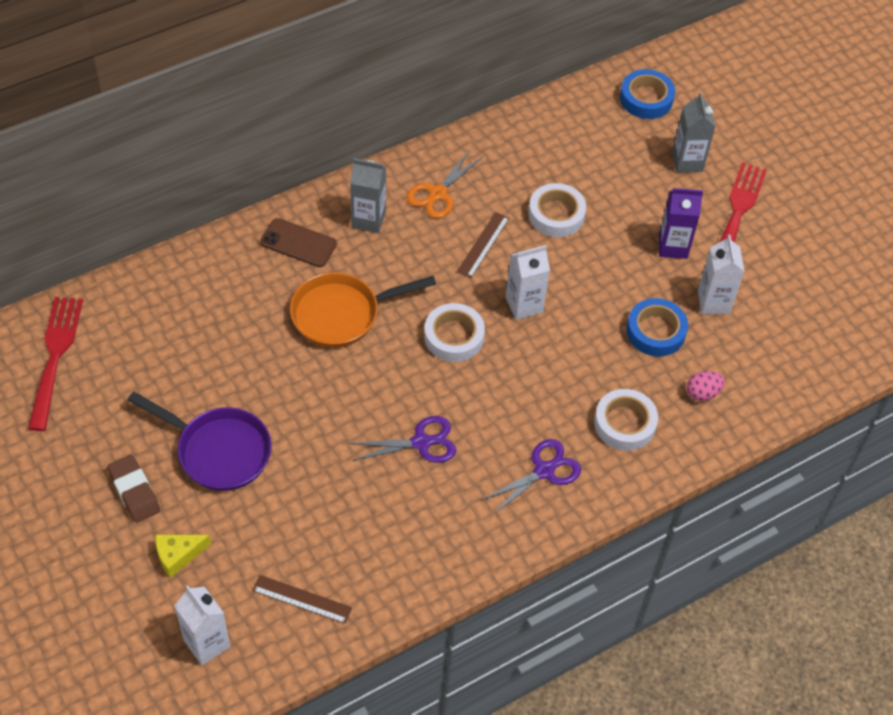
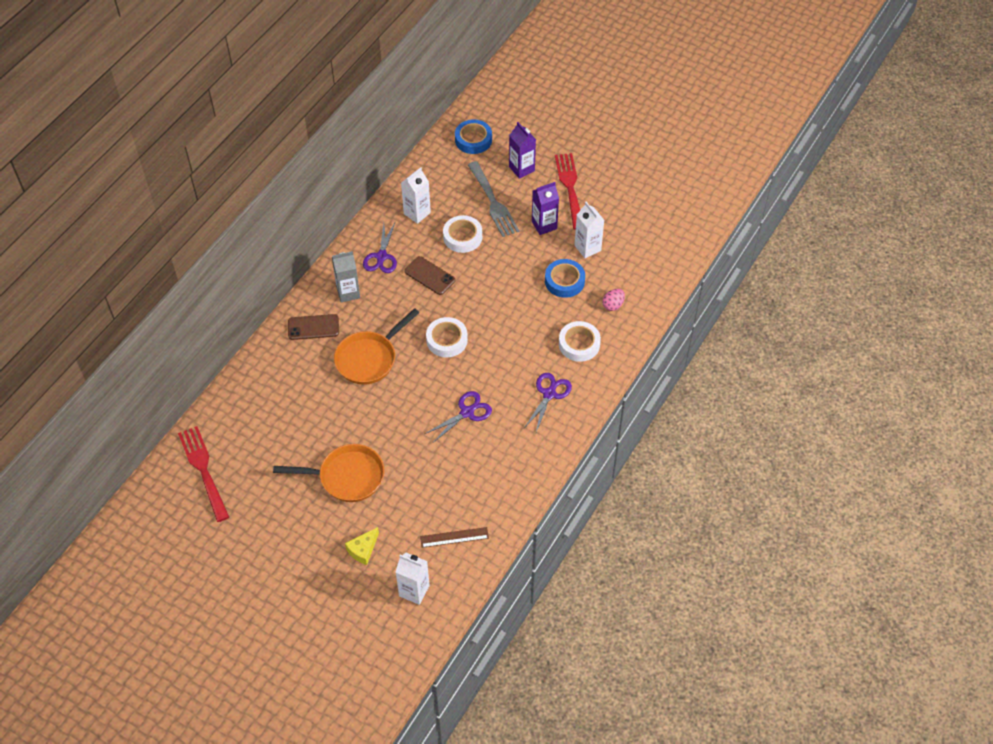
camera: 25 degrees left, 0 degrees up
brown eraser [107,455,160,523] -> none
purple pan [128,391,272,491] -> orange pan [273,444,384,502]
orange scissors [407,150,482,218] -> purple scissors [363,223,397,273]
brown ruler [457,212,510,278] -> brown phone [404,256,455,295]
white carton [506,245,550,320] -> white carton moved to [401,167,431,224]
grey carton [672,93,716,173] -> purple carton [509,122,536,179]
none -> grey fork [468,161,519,237]

